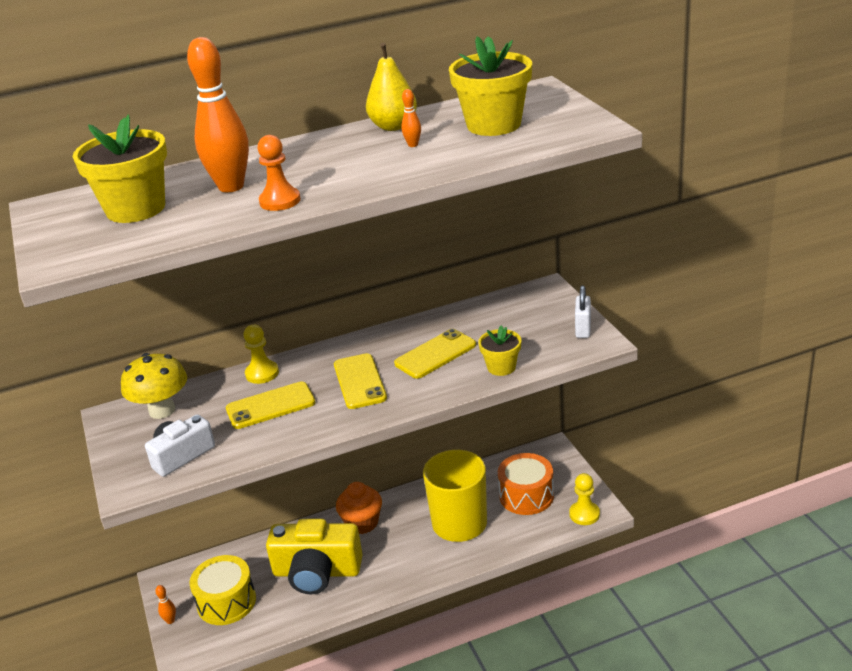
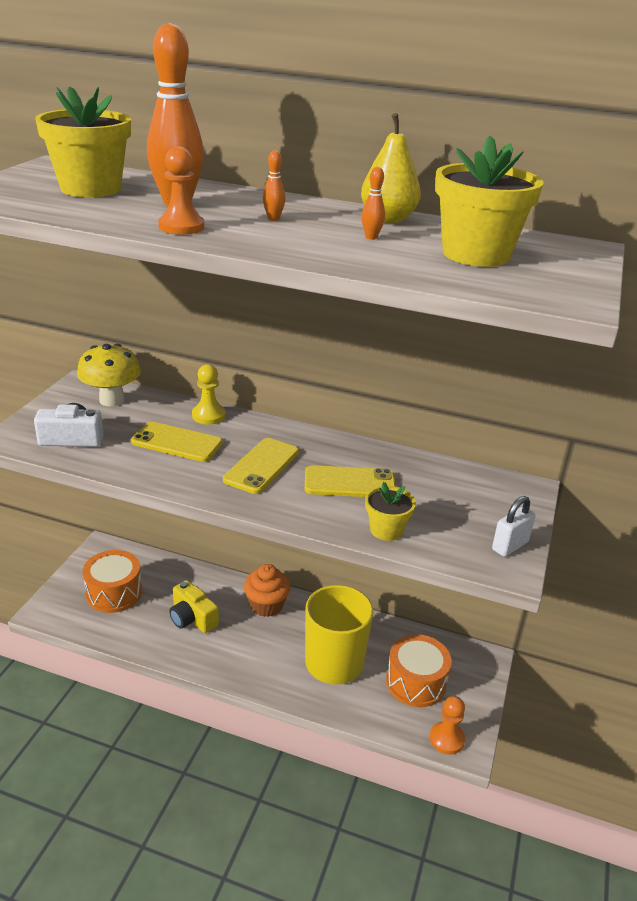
camera: 35 degrees right, 0 degrees up
orange bowling pin [155,585,176,624] -> orange bowling pin moved to [263,150,285,221]
yellow drum [189,555,256,625] -> orange drum [83,550,142,613]
yellow camera [266,519,363,595] -> yellow camera [169,580,219,633], size x0.61
yellow pawn [569,473,600,525] -> orange pawn [430,696,465,755]

